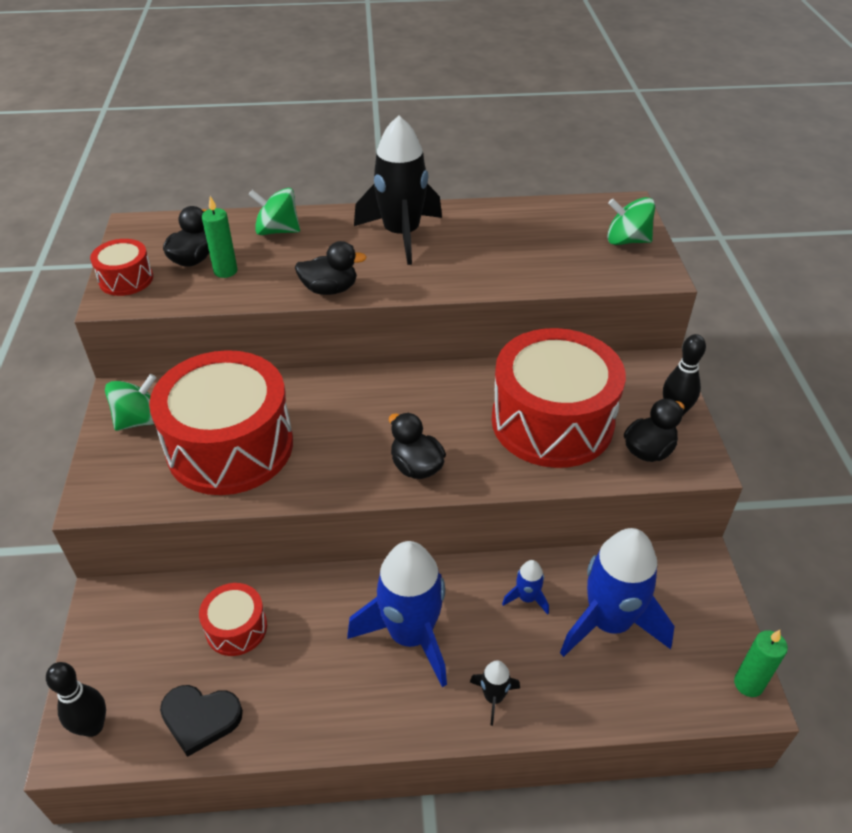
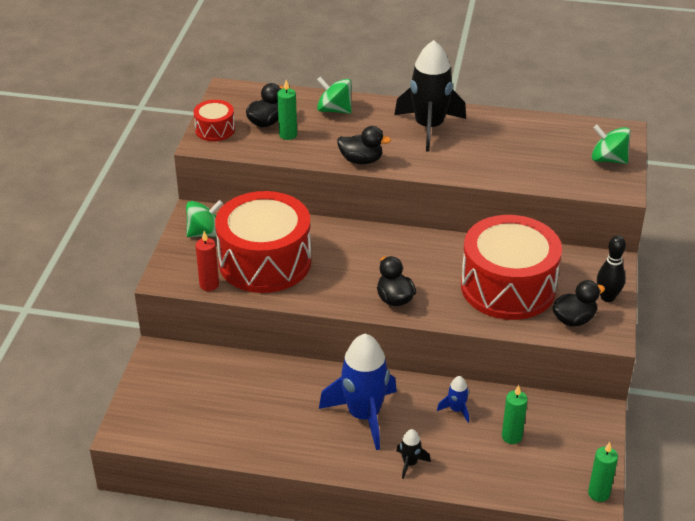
camera: 15 degrees right, 5 degrees down
black bowling pin [46,662,106,737] -> none
black heart [160,685,243,757] -> none
red drum [199,583,267,656] -> none
blue rocket [560,528,675,657] -> green candle [502,385,528,444]
none -> red candle [196,231,219,291]

